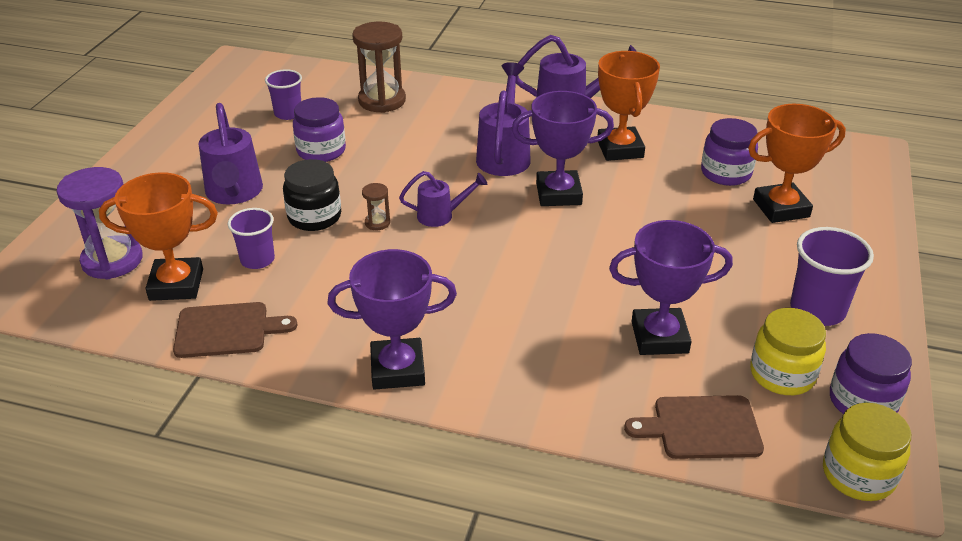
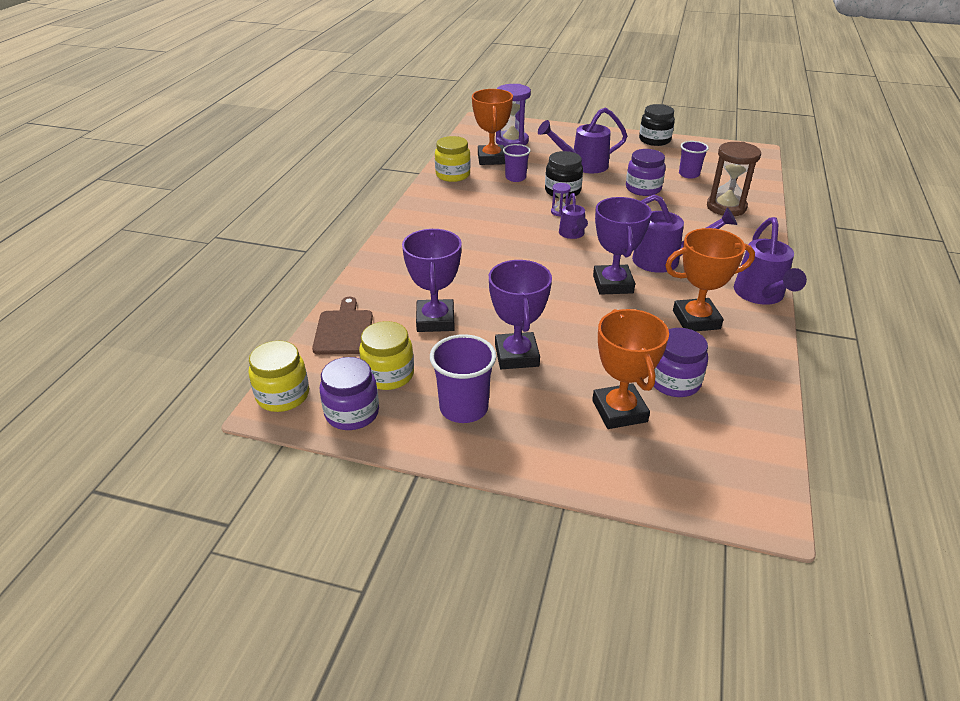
camera: 90 degrees right, 0 degrees up
brown cutting board [173,302,297,358] -> yellow jar [435,136,471,182]
purple trophy [328,249,457,390] -> purple trophy moved to [489,260,552,369]
brown hourglass [362,183,390,230] -> purple hourglass [551,183,571,217]
none -> black jar [639,104,675,146]

